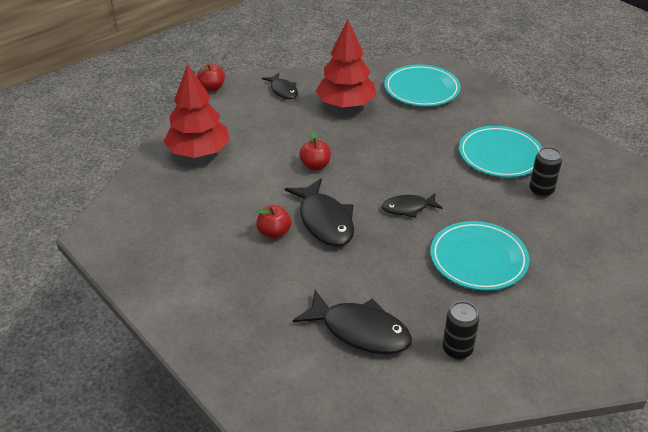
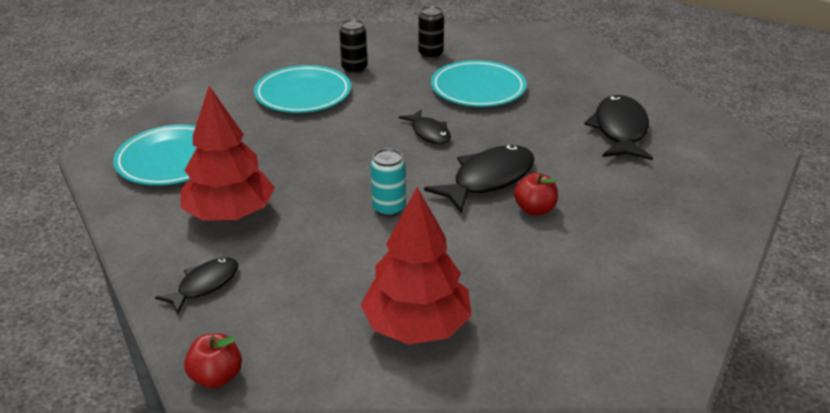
camera: 110 degrees left, 5 degrees down
red apple [299,130,331,170] -> turquoise can [371,148,406,217]
black can [443,301,479,360] -> black can moved to [418,6,444,59]

